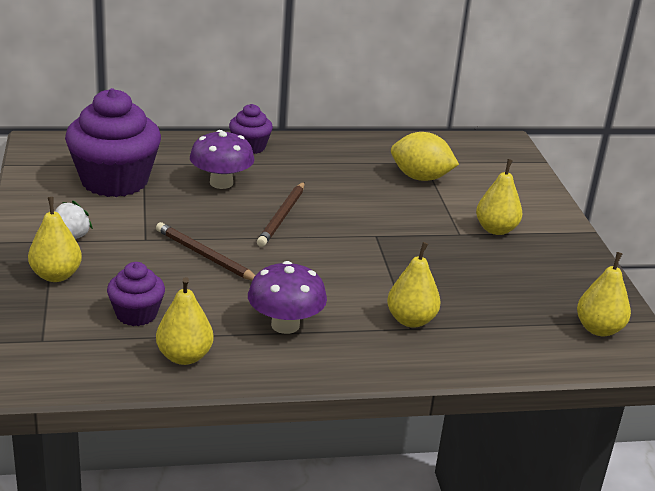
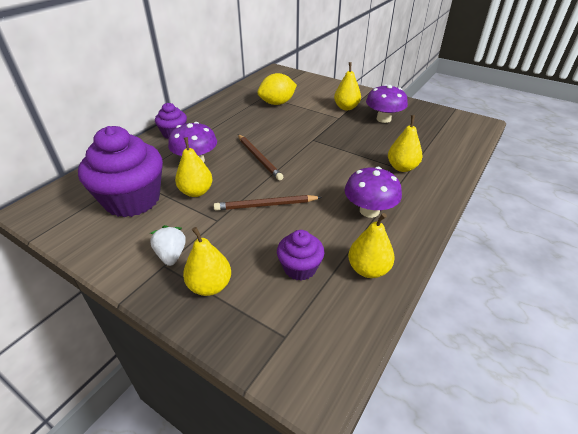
camera: 45 degrees left, 10 degrees up
yellow pear [577,252,631,336] -> yellow pear moved to [175,137,212,197]
none -> purple mushroom [366,84,408,123]

